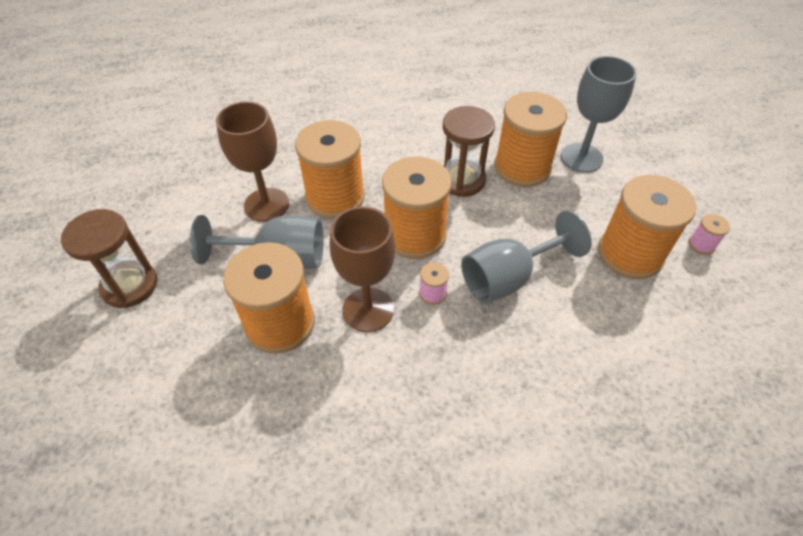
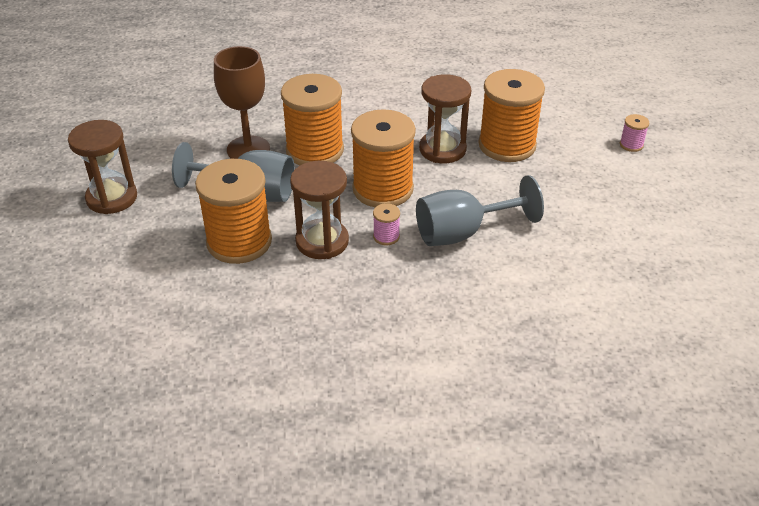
camera: 10 degrees right, 10 degrees down
brown goblet [330,206,396,332] -> brown hourglass [290,161,349,259]
grey goblet [561,56,637,173] -> none
orange spool [598,175,696,279] -> none
pink spool [688,214,730,255] -> pink spool moved to [620,114,649,152]

